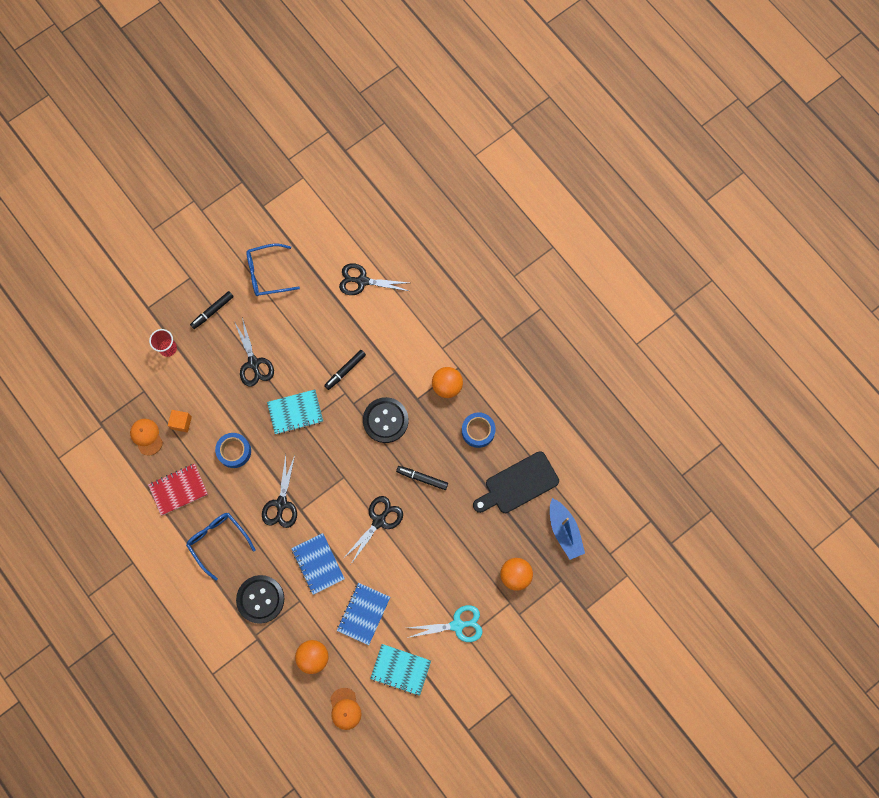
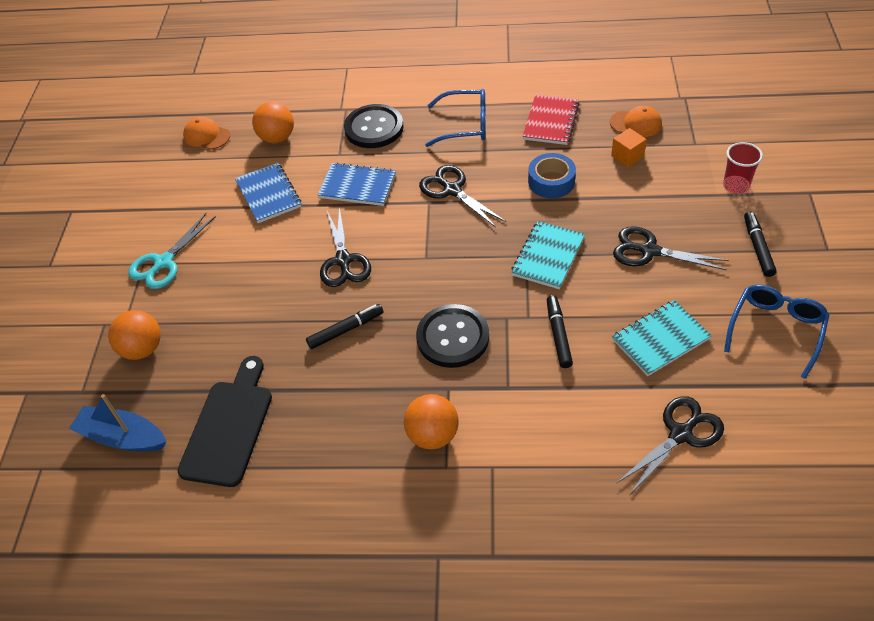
camera: 135 degrees right, 25 degrees down
turquoise notebook [370,644,431,696] -> turquoise notebook moved to [612,300,712,376]
blue tape [462,412,496,448] -> none

